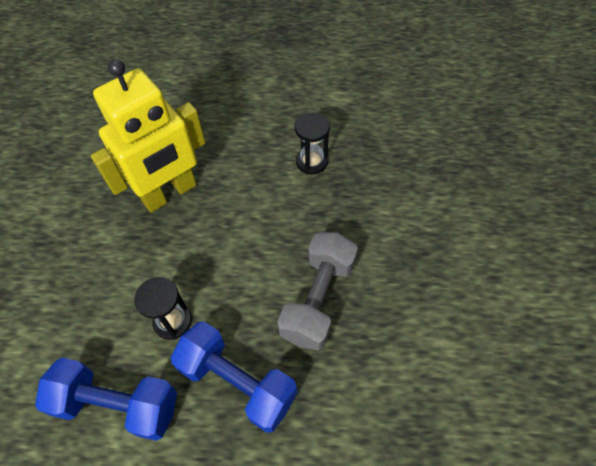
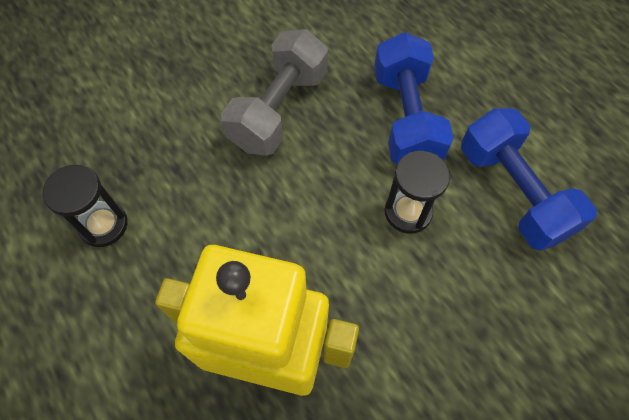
camera: 130 degrees left, 5 degrees up
grey dumbbell [277,232,358,351] -> grey dumbbell turned 45 degrees counterclockwise [221,29,328,156]

